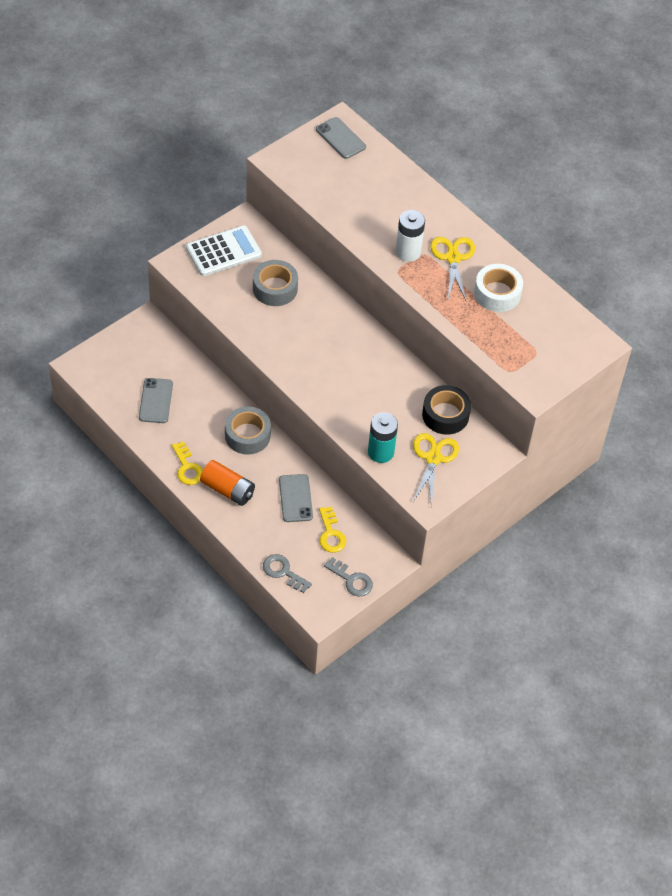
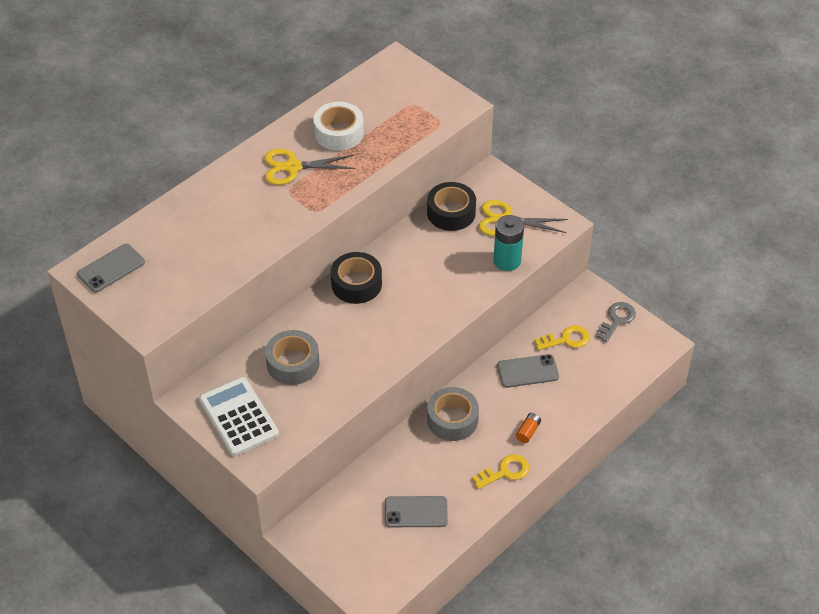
camera: 90 degrees left, 5 degrees down
orange battery [200,460,255,506] -> orange battery [516,413,541,443], size x0.52
grey key [263,554,312,593] -> none
white battery [396,210,425,262] -> none
none -> black tape [331,252,382,304]

